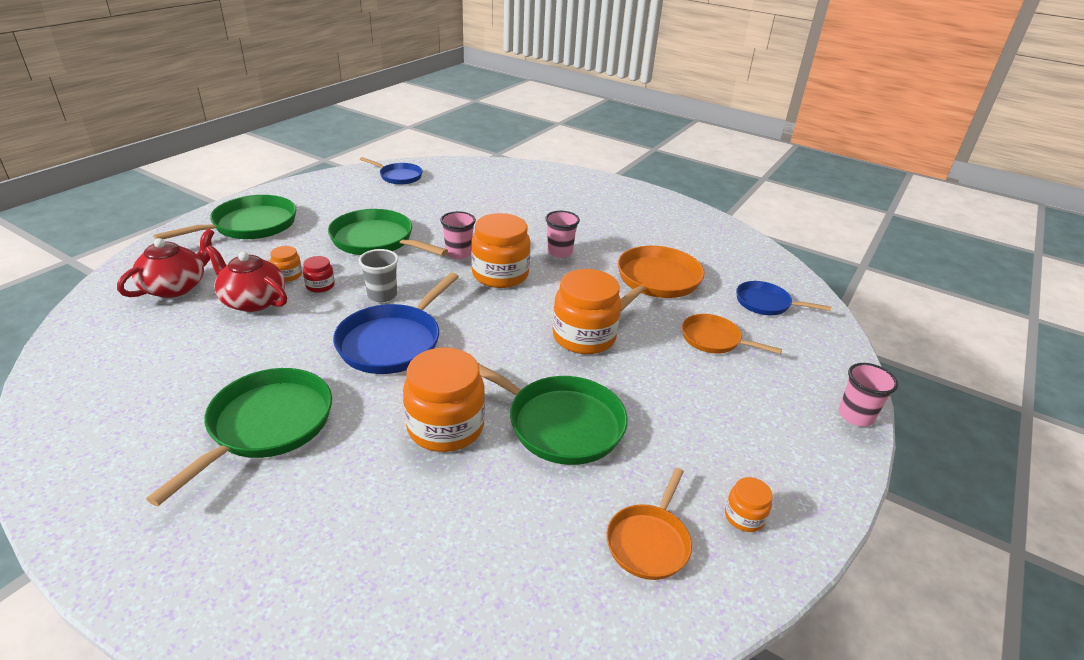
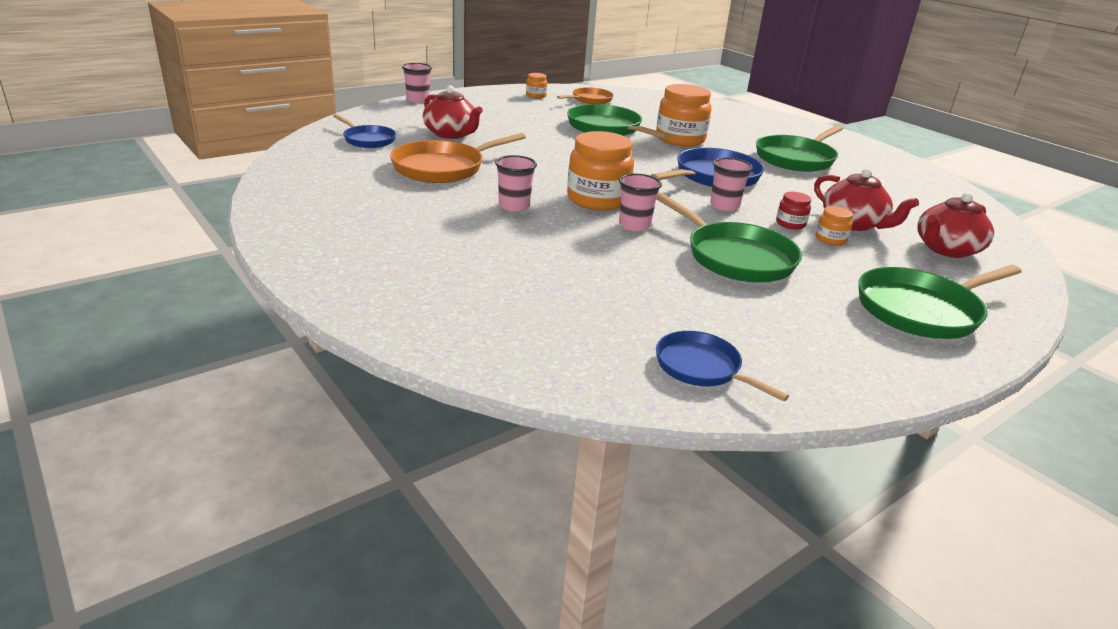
camera: 160 degrees left, 5 degrees down
grey cup [358,249,399,302] -> pink cup [710,158,753,211]
orange jar [553,269,621,354] -> none
orange pan [682,314,782,354] -> red teapot [423,85,483,139]

